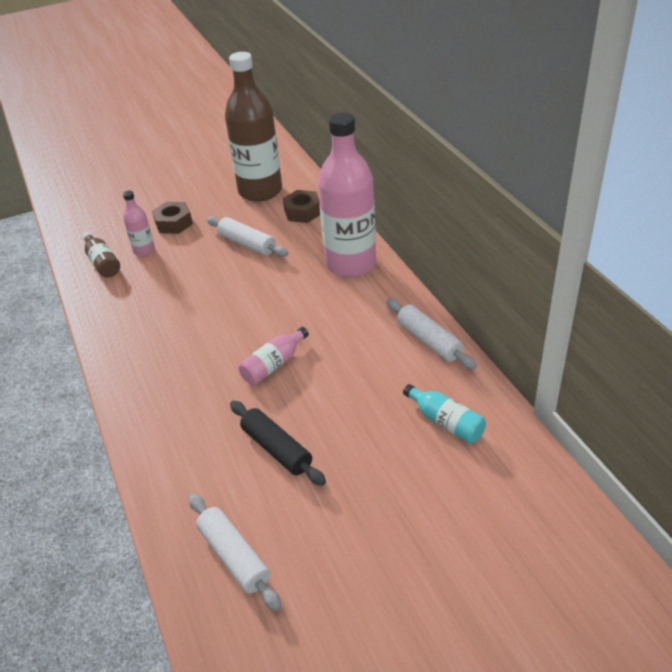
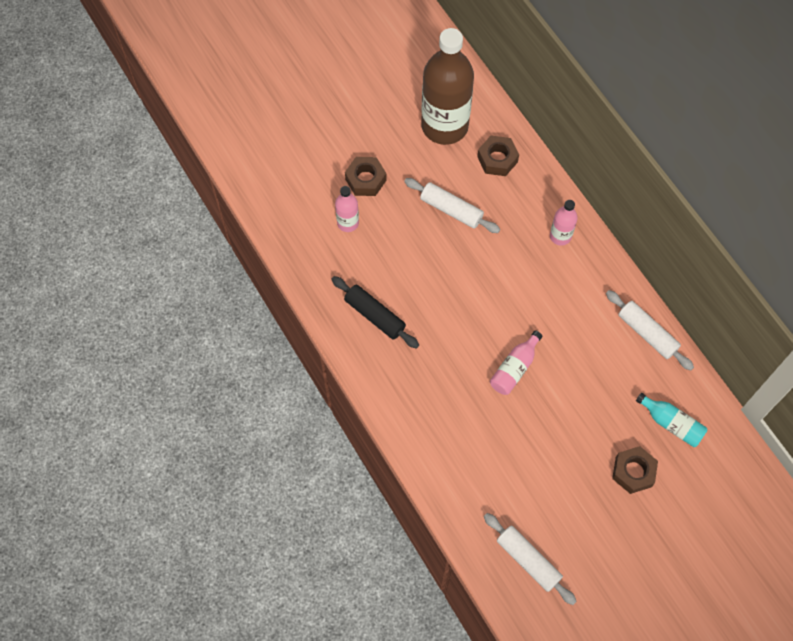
camera: 10 degrees left, 25 degrees up
brown bottle [83,232,120,277] -> none
black rolling pin [230,401,326,486] -> black rolling pin moved to [331,276,419,349]
pink bottle [318,112,376,277] -> pink bottle [550,200,578,246], size x0.45
none -> brown nut [612,446,658,494]

